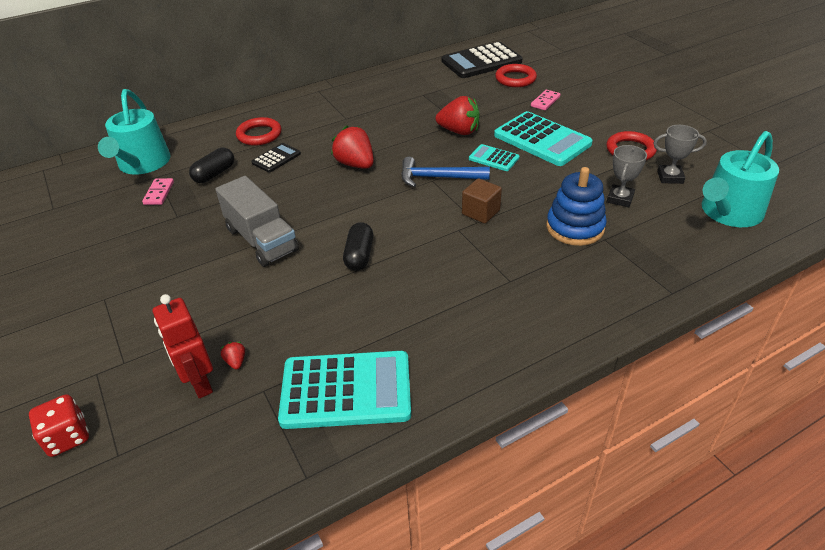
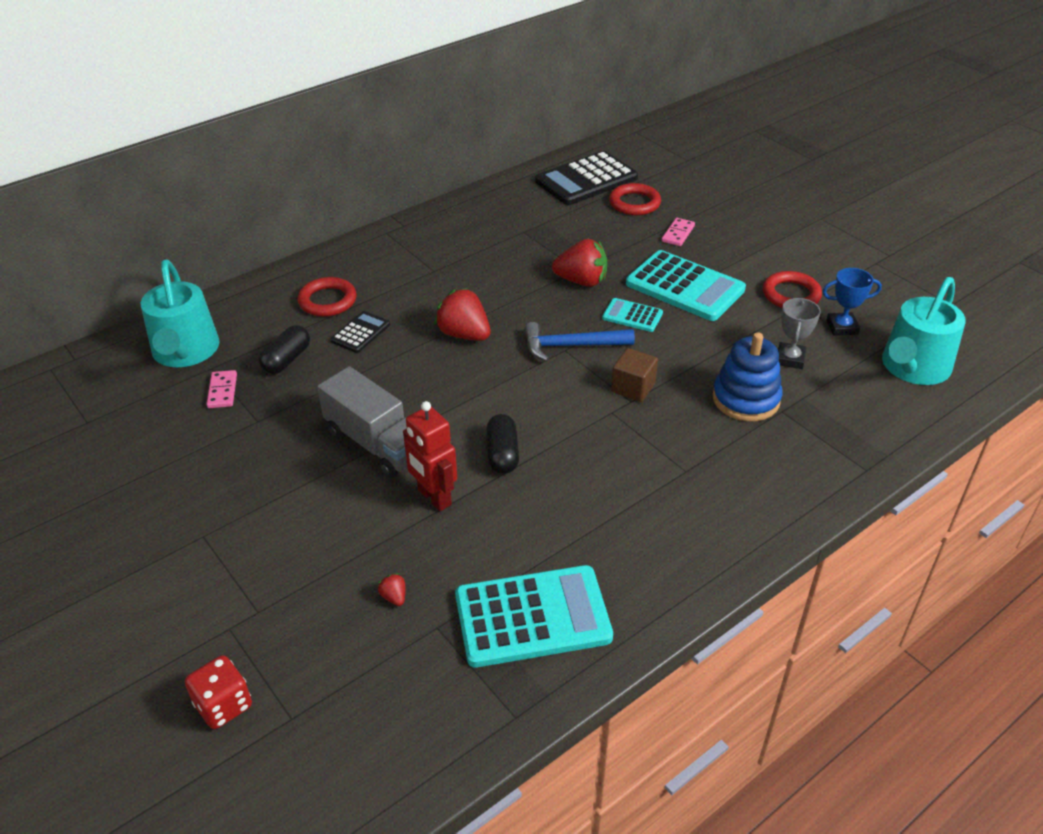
camera: 10 degrees left, 0 degrees up
red robot [153,294,213,399] -> red robot moved to [403,401,457,511]
grey trophy [654,125,707,184] -> blue trophy [823,268,882,336]

